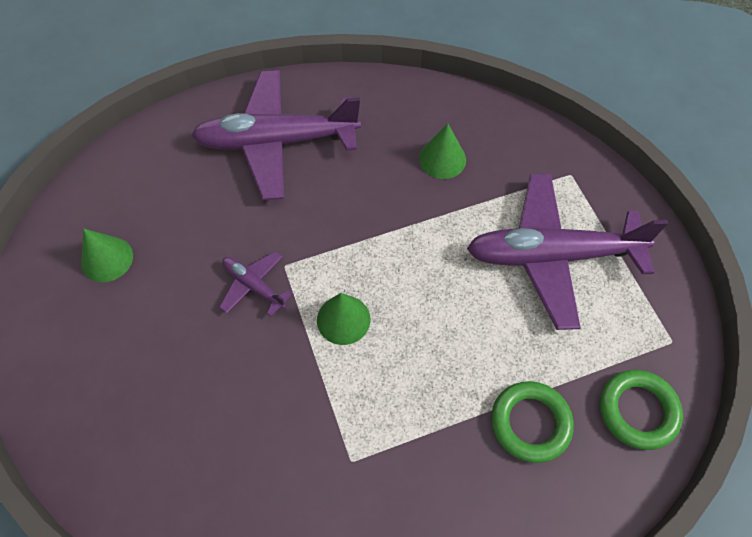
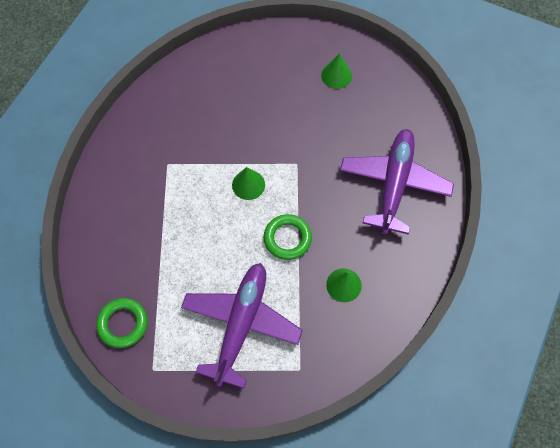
camera: 110 degrees right, 5 degrees up
purple plane [219,251,294,317] -> none
green ring [491,381,574,463] -> green ring moved to [264,214,312,260]

